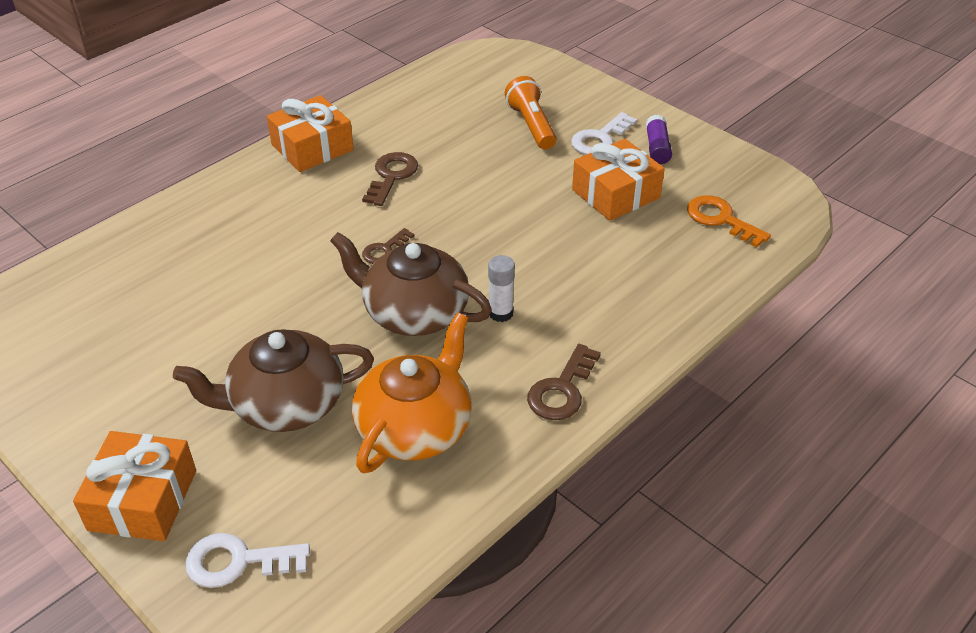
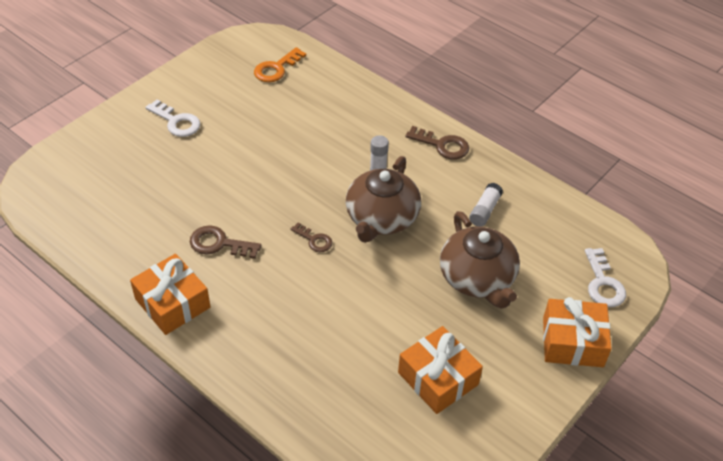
camera: 95 degrees left, 5 degrees up
orange teapot [352,313,472,474] -> white glue stick [469,183,503,227]
orange flashlight [505,76,556,150] -> none
orange gift [572,139,665,221] -> orange gift moved to [398,326,483,414]
purple glue stick [646,115,672,164] -> none

